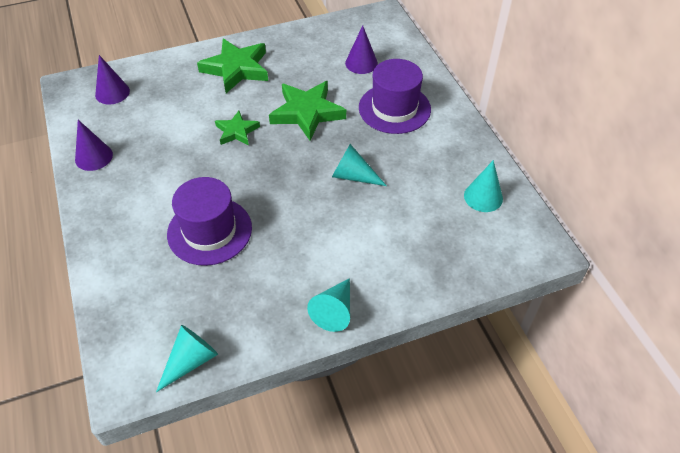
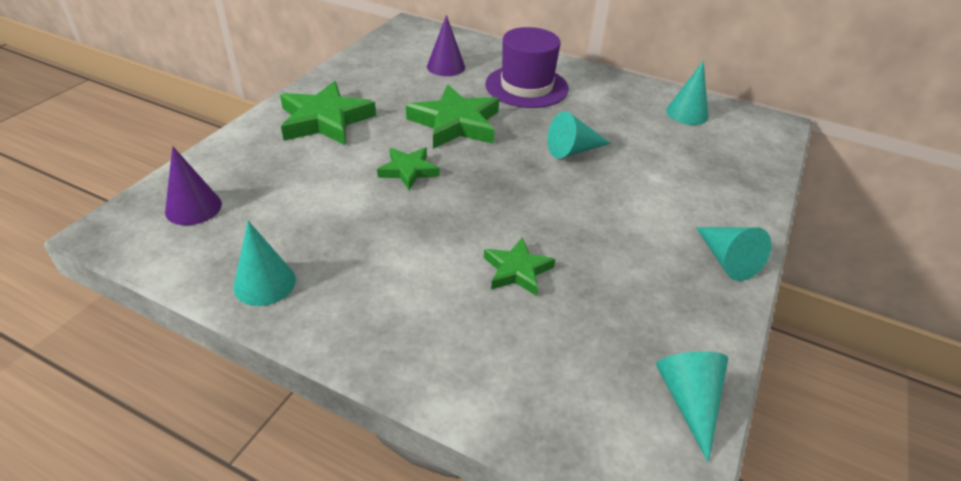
camera: 45 degrees left, 10 degrees down
purple cone [75,120,113,171] -> turquoise cone [233,221,296,306]
purple hat [167,177,252,266] -> green star [484,237,555,296]

